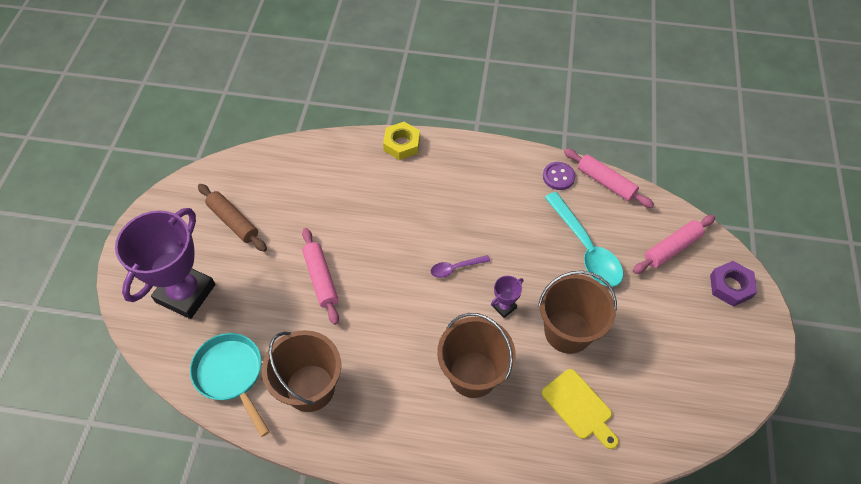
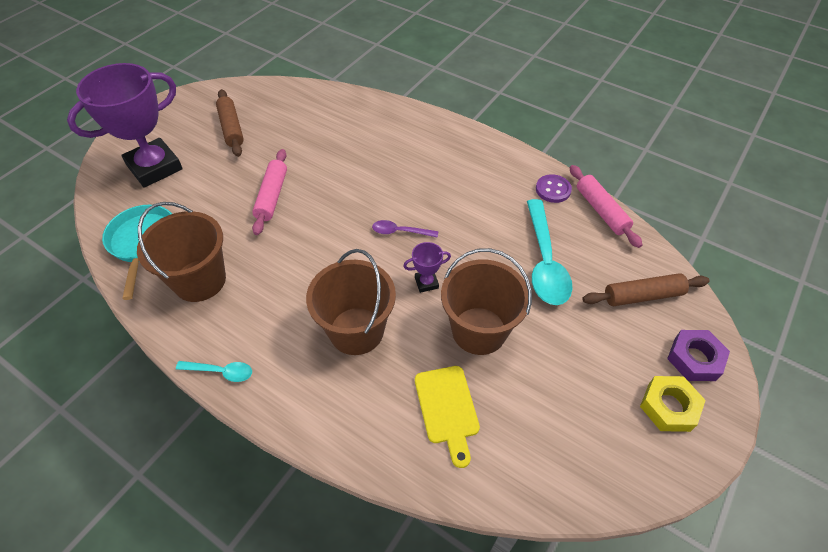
camera: 25 degrees right, 5 degrees down
yellow nut [383,122,420,160] -> yellow nut moved to [640,376,706,432]
pink rolling pin [633,215,715,274] -> brown rolling pin [583,273,710,306]
none -> turquoise spoon [176,361,252,382]

